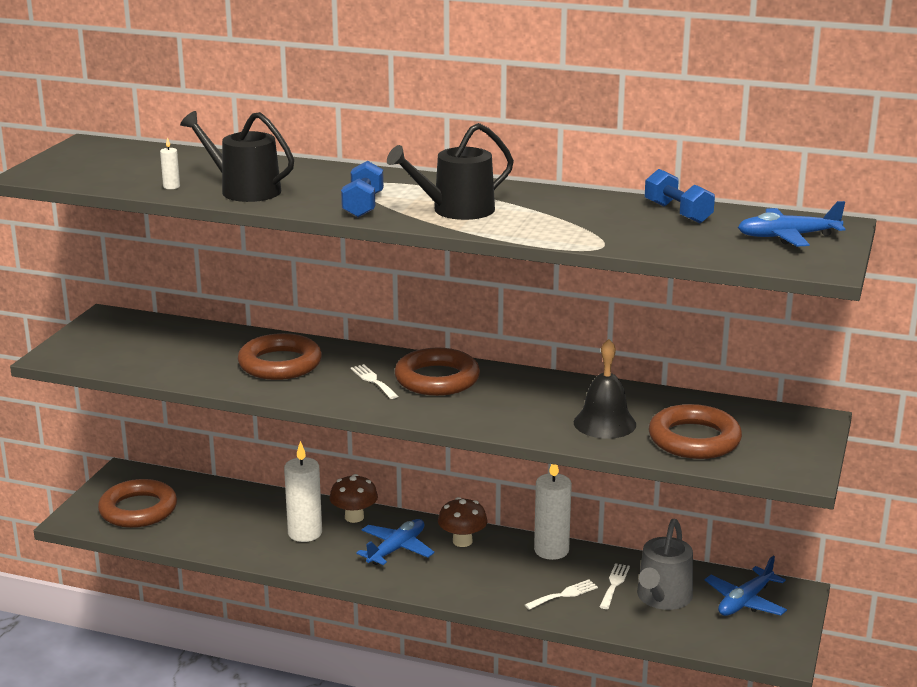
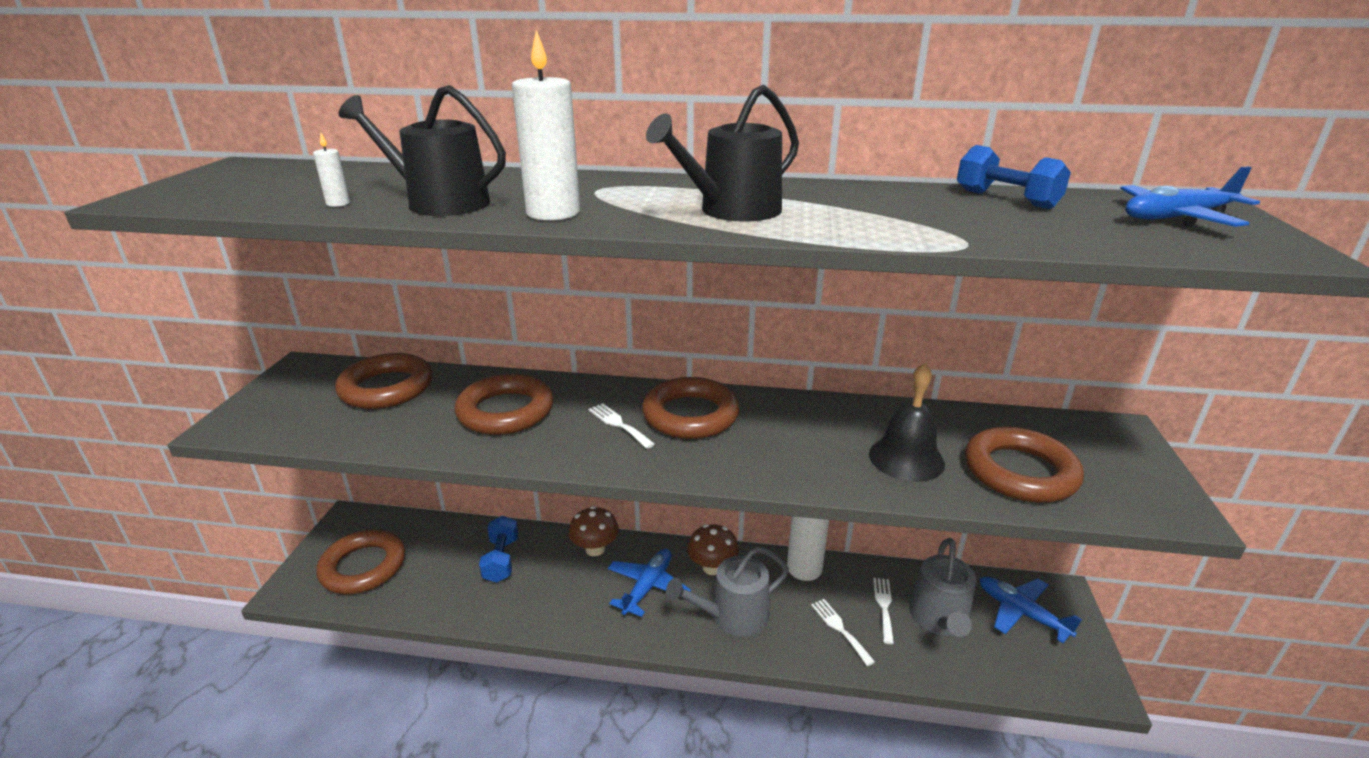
camera: 10 degrees left, 5 degrees up
white candle [284,441,322,542] -> white candle moved to [512,30,580,221]
blue dumbbell [341,161,384,217] -> blue dumbbell moved to [479,516,518,583]
white fork [525,580,598,610] -> white fork turned 75 degrees counterclockwise [811,599,875,666]
blue plane [705,556,787,616] -> blue plane turned 105 degrees clockwise [980,577,1082,643]
none -> brown ring [335,353,433,409]
none -> grey watering can [666,547,789,637]

